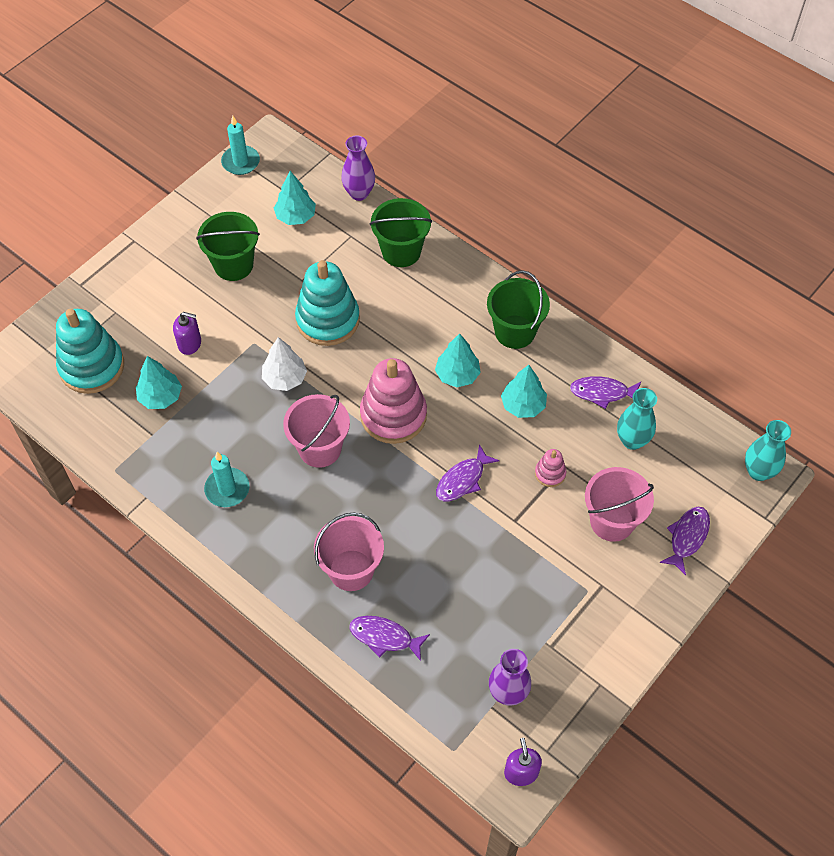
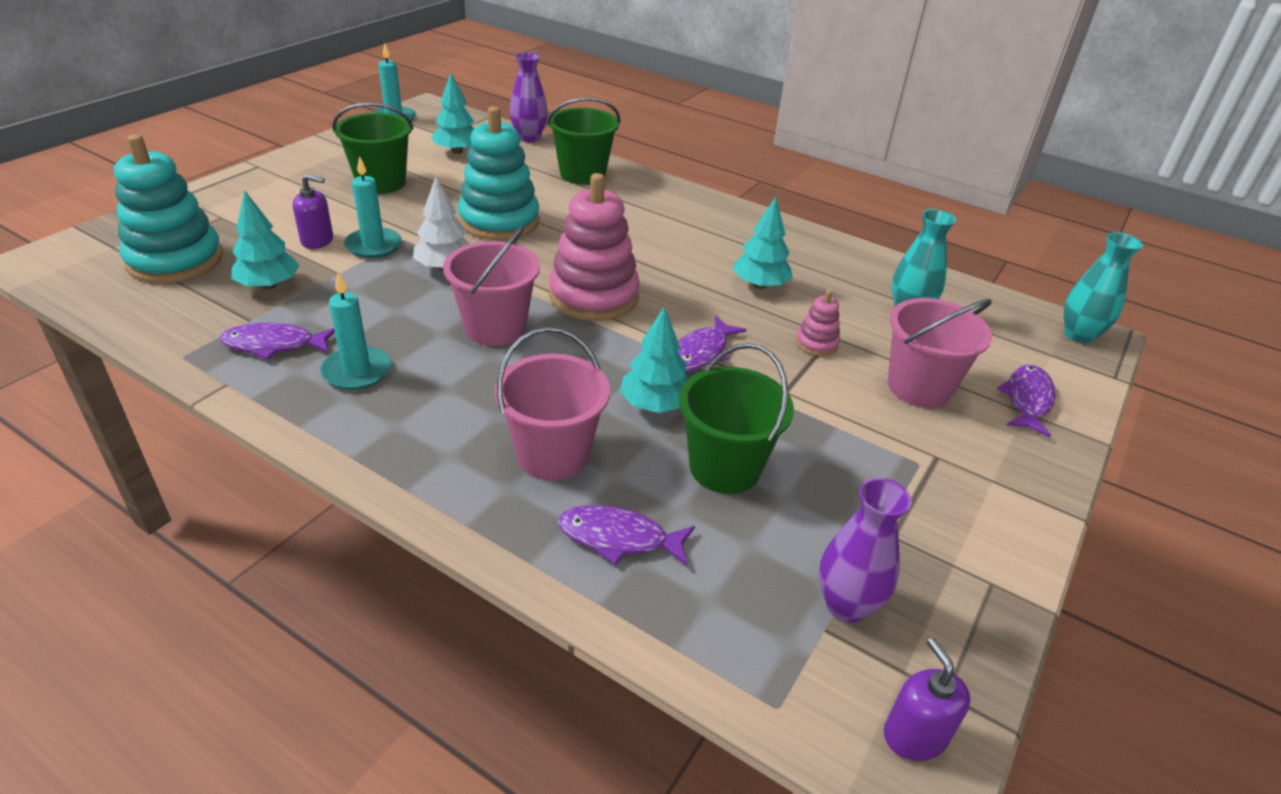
camera: 10 degrees left, 20 degrees down
turquoise tree [435,333,481,388] -> turquoise tree moved to [620,307,688,413]
green bucket [487,270,550,349] -> green bucket moved to [679,343,794,494]
purple fish [570,376,642,409] -> purple fish moved to [220,323,335,360]
none -> turquoise candle [344,156,402,258]

